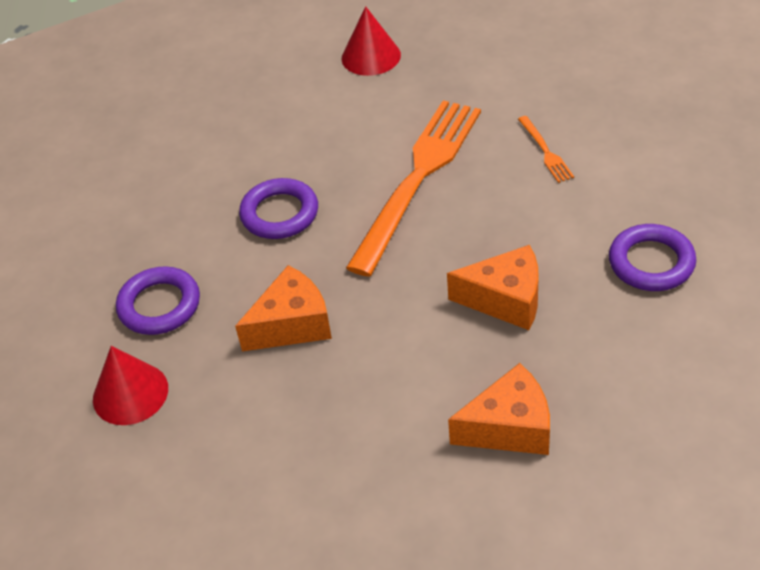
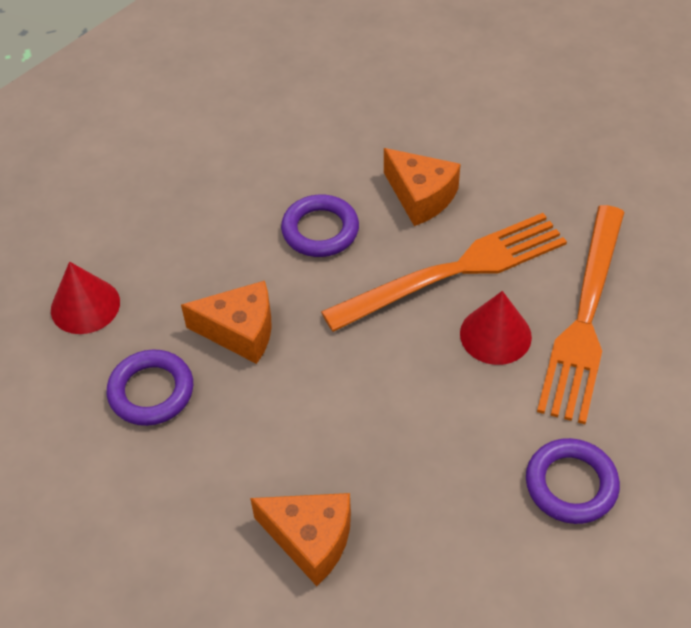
camera: 35 degrees right, 5 degrees up
purple ring [116,266,200,335] -> purple ring moved to [107,349,193,426]
red cone [342,6,401,76] -> red cone moved to [460,291,532,365]
orange cheese [447,245,538,330] -> orange cheese moved to [384,148,461,226]
orange fork [518,116,574,183] -> orange fork [537,205,624,424], size x2.50

